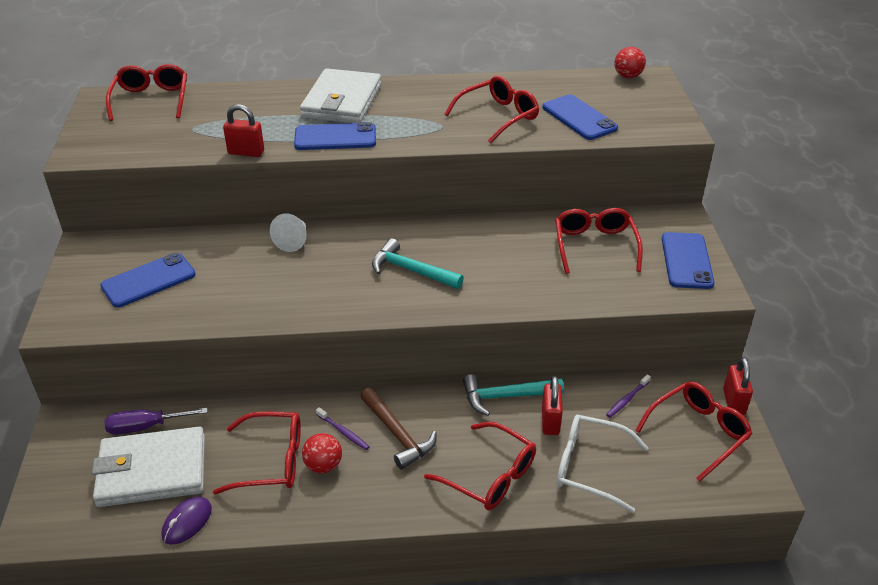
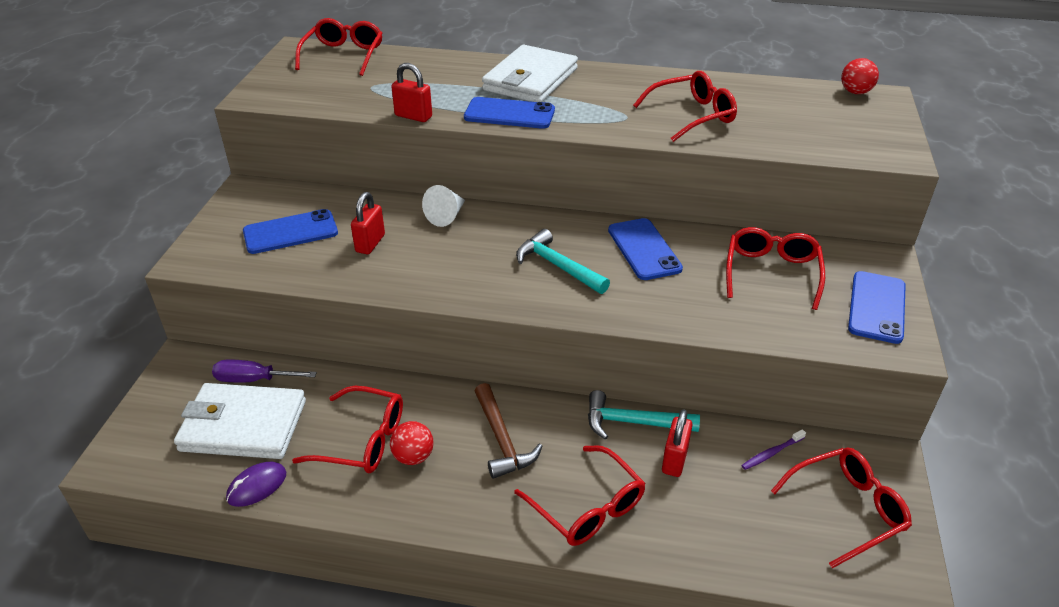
camera: 15 degrees right, 0 degrees up
purple toothbrush [316,407,370,450] -> none
blue phone [542,95,618,140] -> blue phone moved to [608,218,683,280]
white glasses [556,415,648,513] -> none
red padlock [723,357,753,415] -> red padlock moved to [351,192,385,254]

